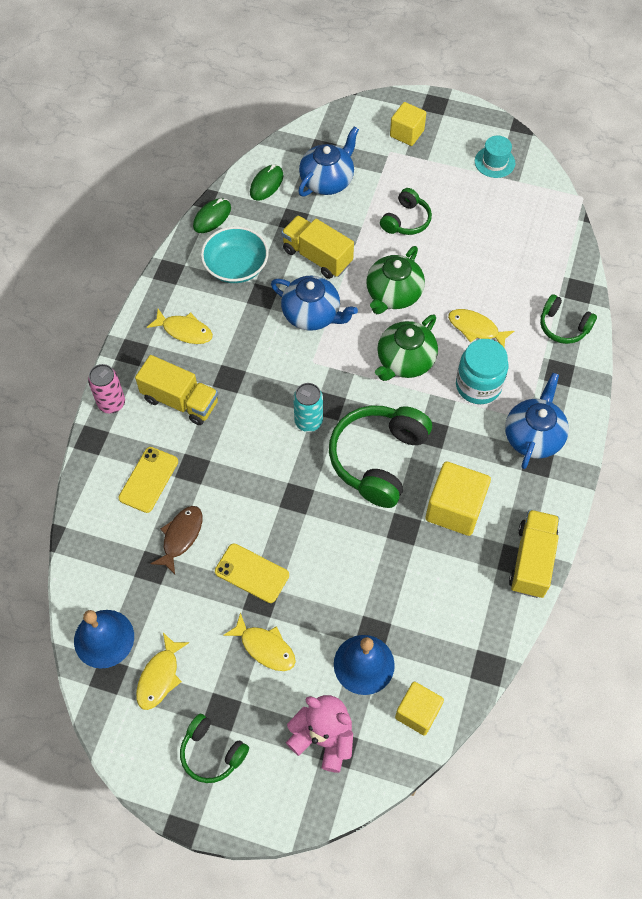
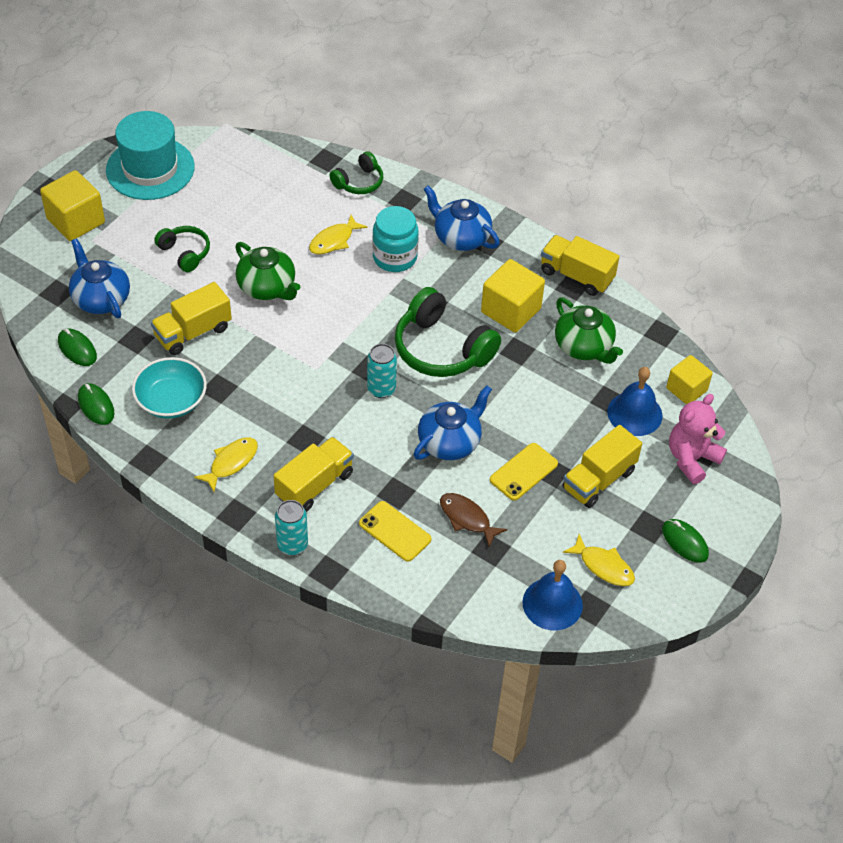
camera: 75 degrees left, 10 degrees down
pink can [88,364,125,413] -> turquoise can [275,500,308,555]
green headphones [180,714,249,783] -> green mouse [662,519,709,563]
yellow fish [223,612,296,671] -> yellow truck [562,425,642,508]
blue teapot [271,276,358,331] -> blue teapot moved to [414,385,492,460]
green teapot [375,315,438,381] -> green teapot moved to [555,297,623,364]
yellow cube [390,102,426,146] -> yellow cube [40,170,105,241], size x1.52
turquoise hat [475,136,515,178] -> turquoise hat [106,111,195,200], size x2.08

